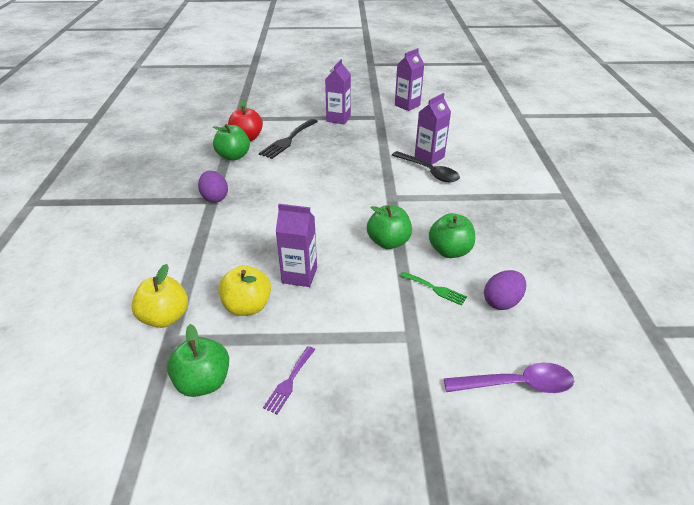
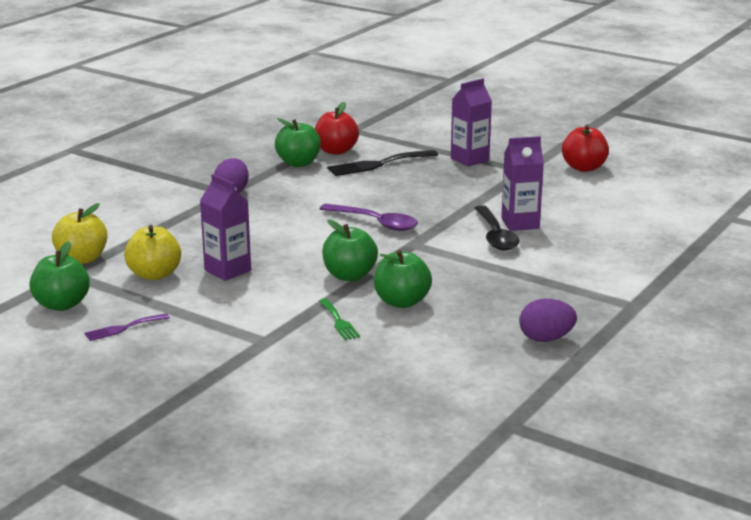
camera: 35 degrees right, 15 degrees down
purple carton [395,48,425,111] -> red apple [562,125,609,172]
purple spoon [444,363,574,393] -> purple spoon moved to [320,204,418,231]
purple egg [484,270,526,310] -> purple egg moved to [519,299,577,342]

